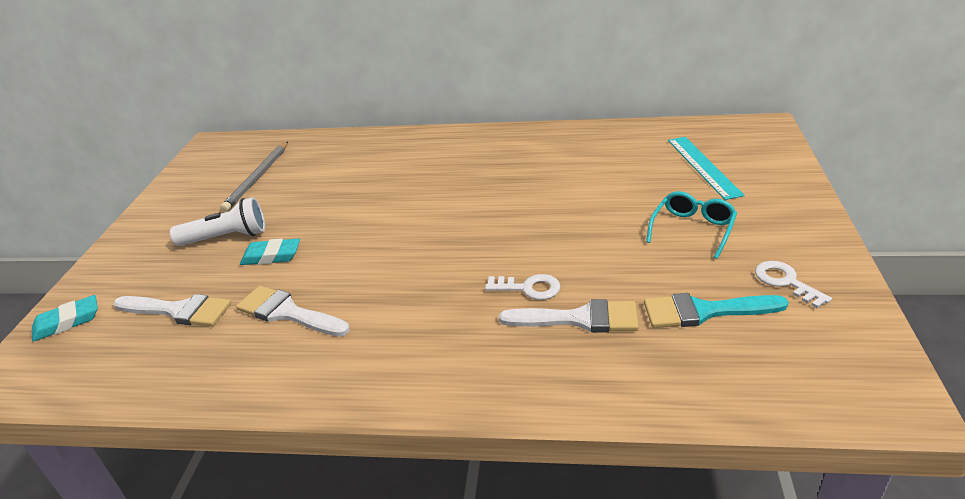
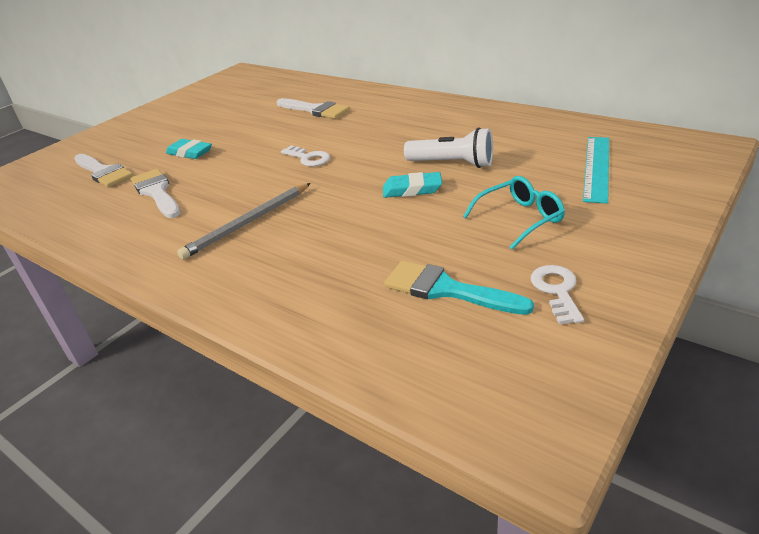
camera: 30 degrees right, 0 degrees up
turquoise eraser [32,295,98,342] -> turquoise eraser moved to [383,172,442,198]
white flashlight [170,197,265,246] -> white flashlight moved to [404,128,493,168]
grey pencil [220,142,288,212] -> grey pencil moved to [177,183,311,259]
white key [485,274,561,300] -> white key moved to [281,145,330,166]
white brush [499,299,639,333] -> white brush moved to [277,98,350,119]

